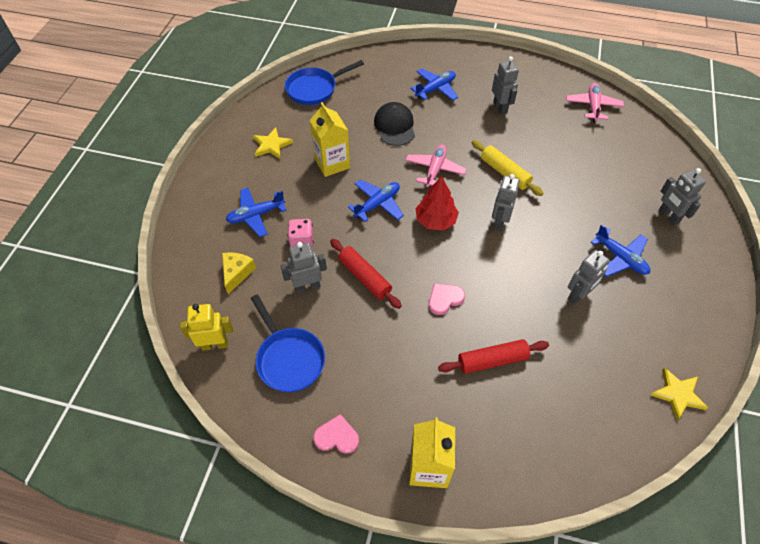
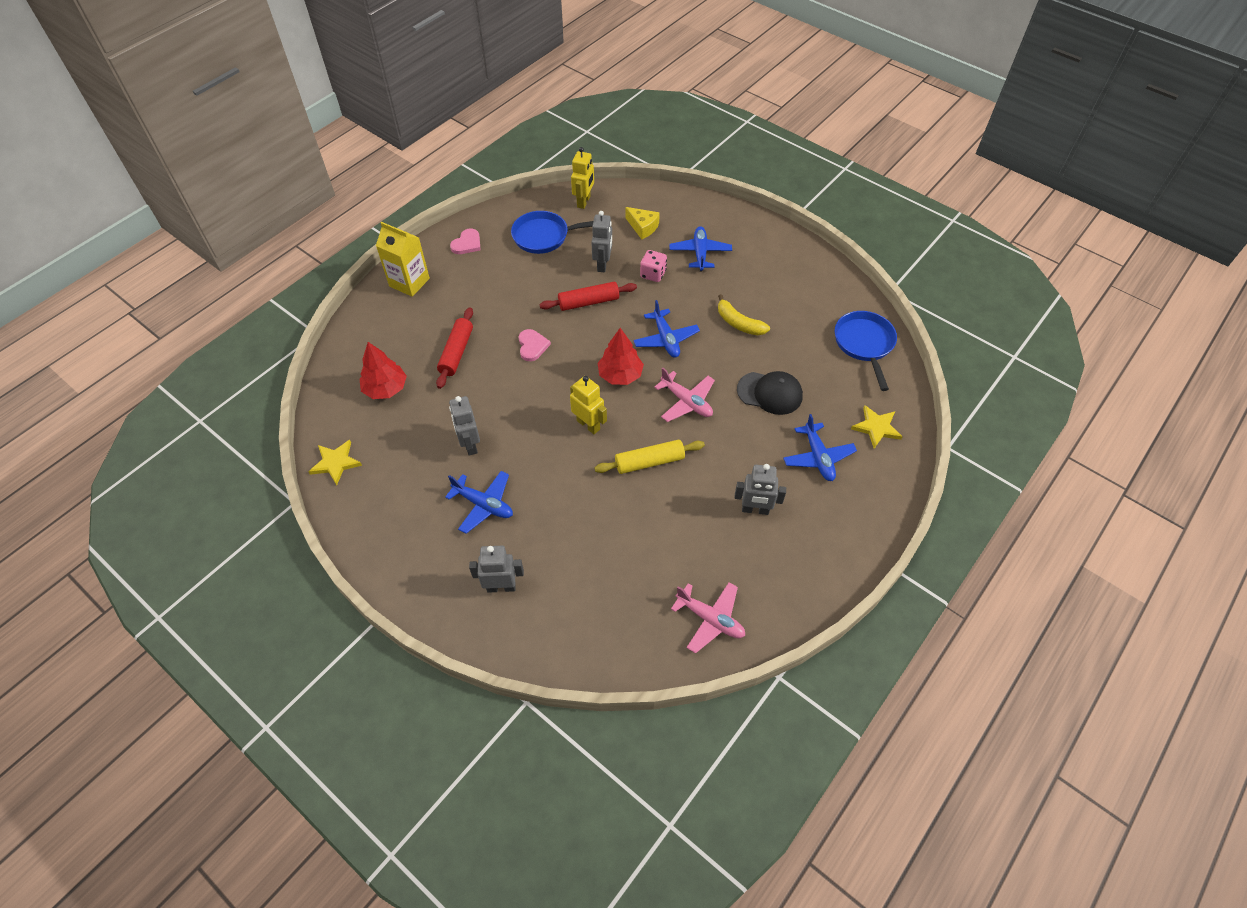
camera: 115 degrees right, 0 degrees up
yellow star [253,127,293,159] -> yellow star moved to [851,405,903,449]
yellow carton [309,102,350,177] -> yellow banana [718,294,770,335]
grey robot [492,174,520,231] -> yellow robot [570,376,607,434]
blue plane [591,224,650,277] -> blue plane turned 135 degrees counterclockwise [445,471,513,534]
none -> red tree [359,342,407,399]

